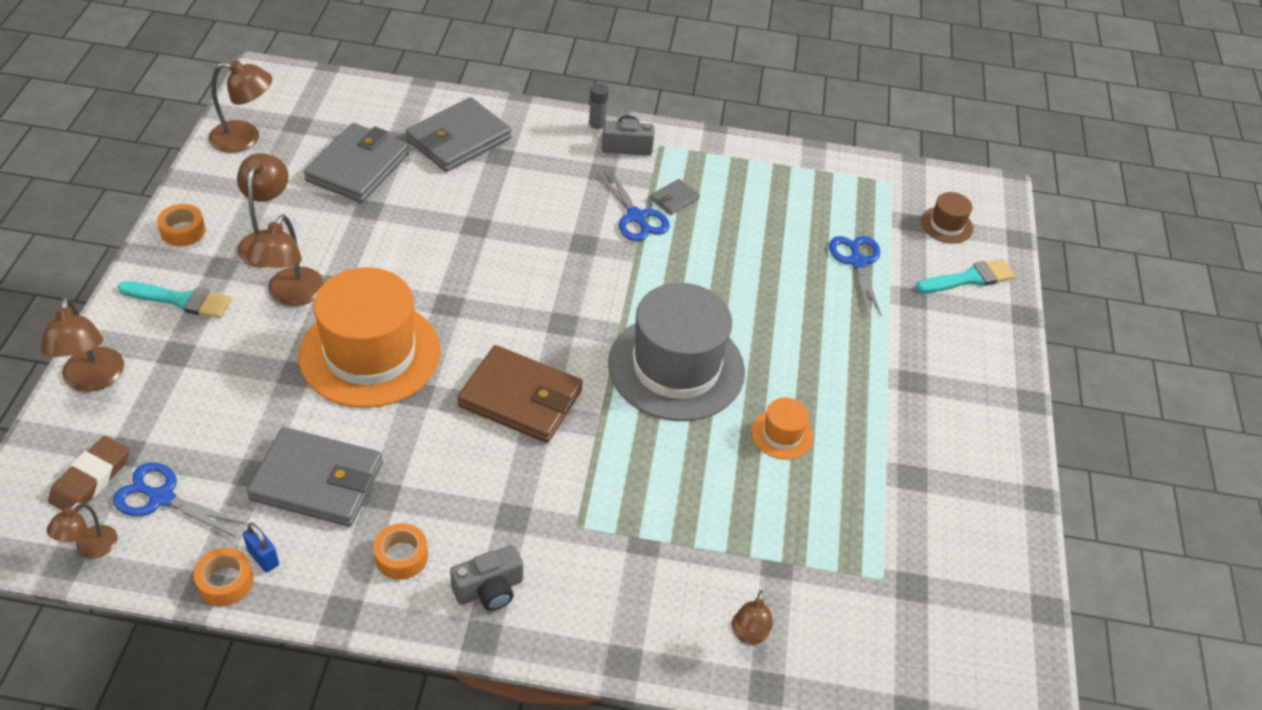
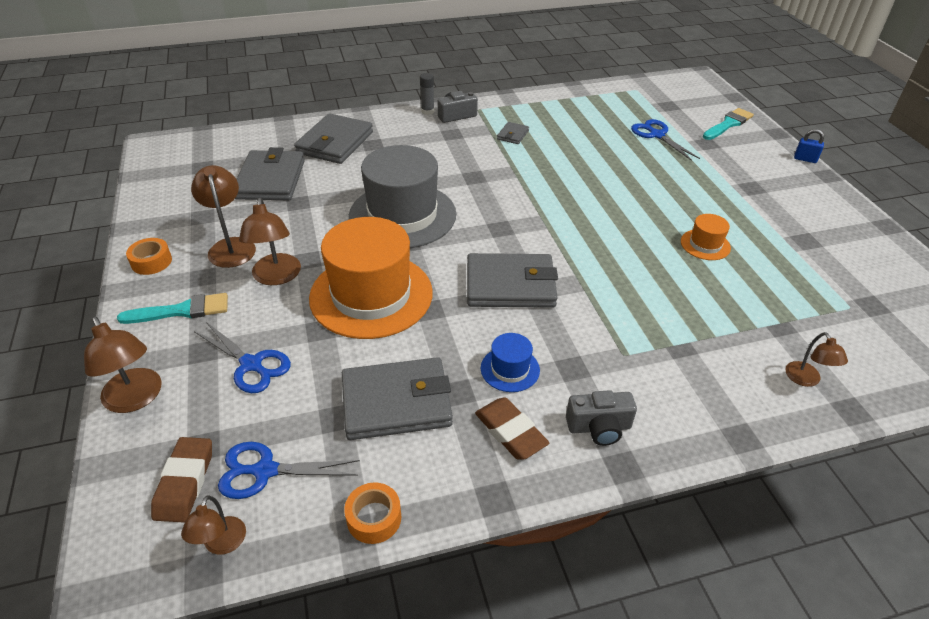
camera: 20 degrees left, 5 degrees down
brown lamp [209,60,272,153] -> none
blue padlock [243,522,279,572] -> blue padlock moved to [794,129,824,163]
orange tape [373,523,428,580] -> brown eraser [475,397,549,460]
grey camera [450,545,523,611] -> grey camera turned 45 degrees clockwise [566,390,637,446]
brown wallet [457,345,583,443] -> grey wallet [467,253,558,308]
blue scissors [597,168,670,241] -> blue scissors moved to [194,322,291,393]
grey hat [608,283,745,421] -> grey hat moved to [349,145,456,248]
brown hat [921,192,973,244] -> none
none -> blue hat [481,333,540,392]

